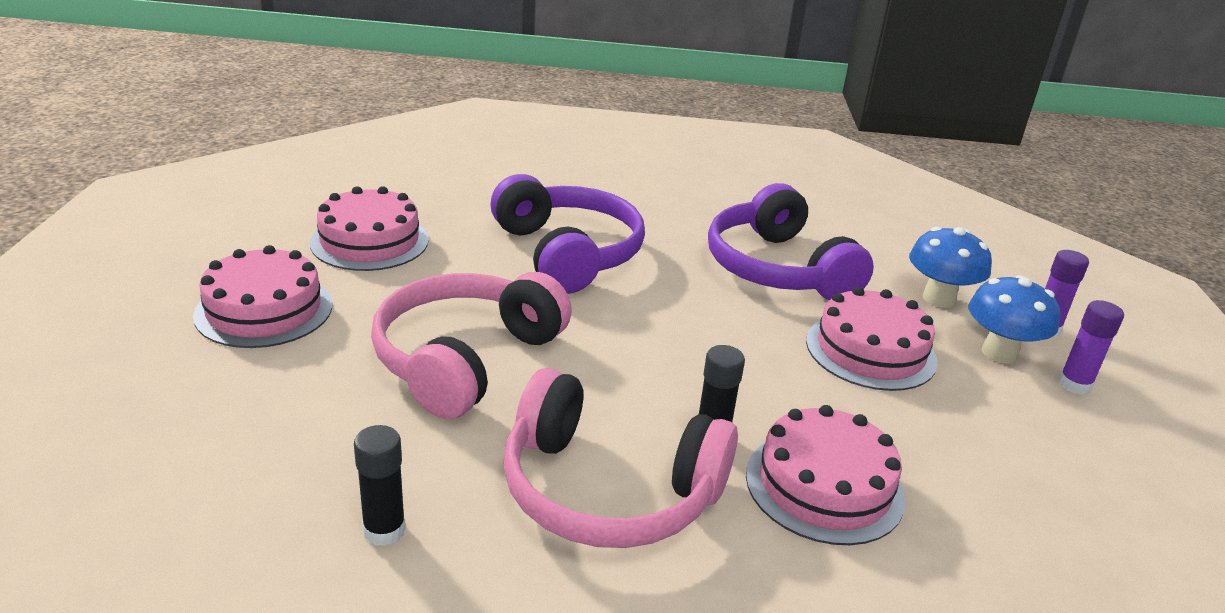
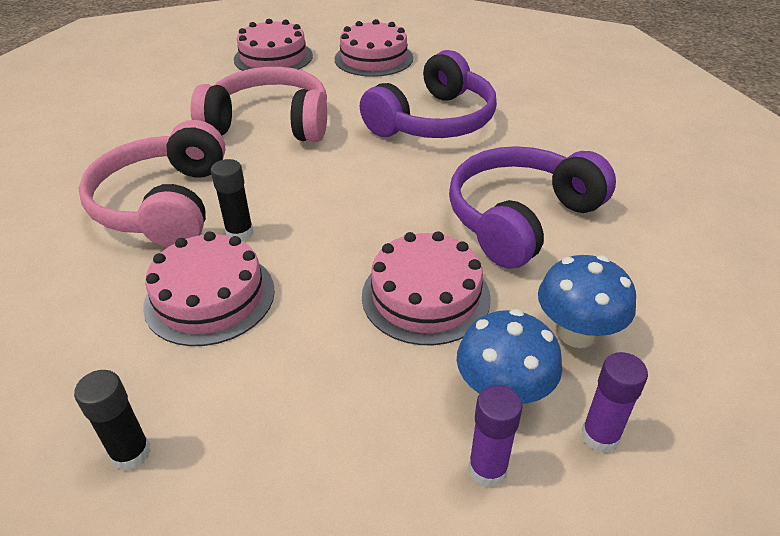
camera: 70 degrees right, 10 degrees up
black glue stick [354,425,406,546] -> black glue stick moved to [74,370,151,471]

